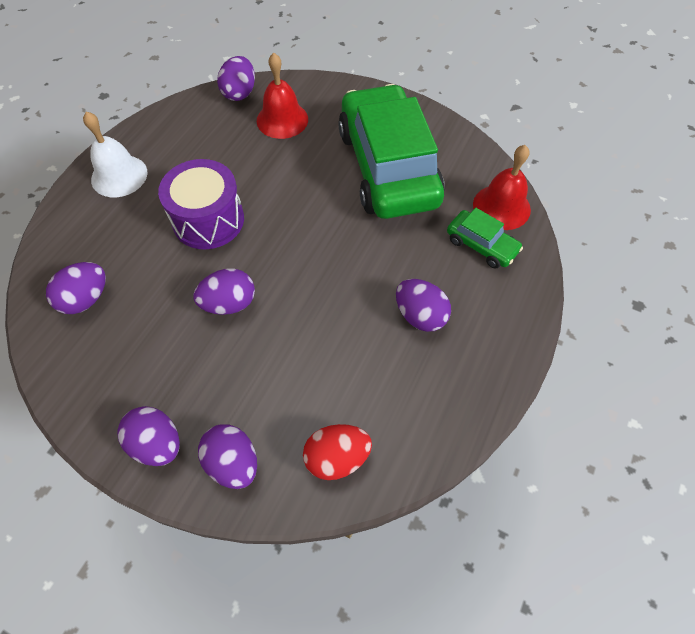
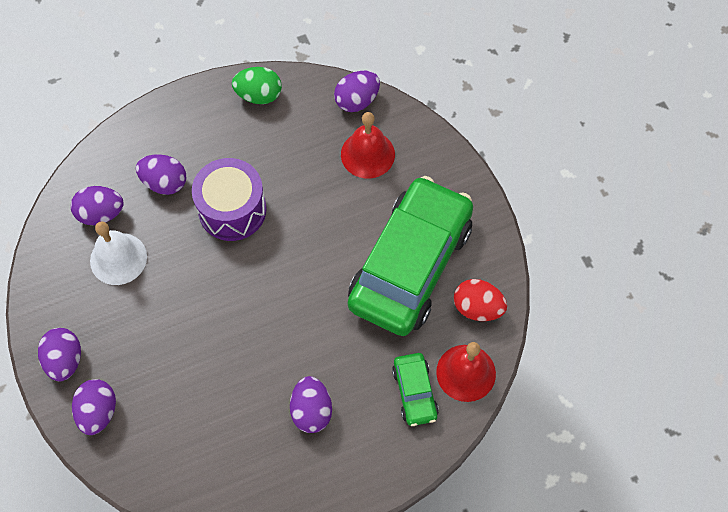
camera: 40 degrees right, 5 degrees up
white bell [83,112,148,197] -> white bell moved to [90,221,147,285]
purple egg [193,269,255,315] -> purple egg moved to [136,154,186,195]
red egg [303,424,372,480] -> red egg moved to [454,279,507,321]
none -> green egg [232,67,282,104]

